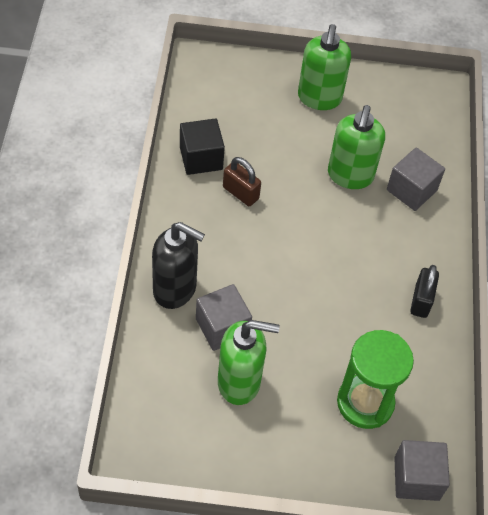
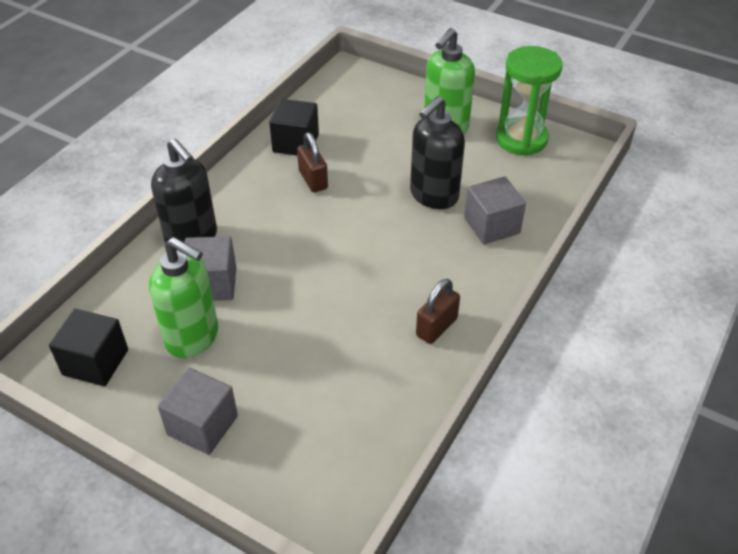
camera: 30 degrees right, 10 degrees down
green soap dispenser [328,105,385,189] -> black soap dispenser [410,96,465,209]
green hourglass [337,330,414,429] -> green hourglass moved to [496,46,563,156]
grey cube [394,440,450,501] -> grey cube moved to [158,368,238,455]
black padlock [410,265,439,318] -> brown padlock [416,279,460,344]
none -> black cube [49,309,128,386]

